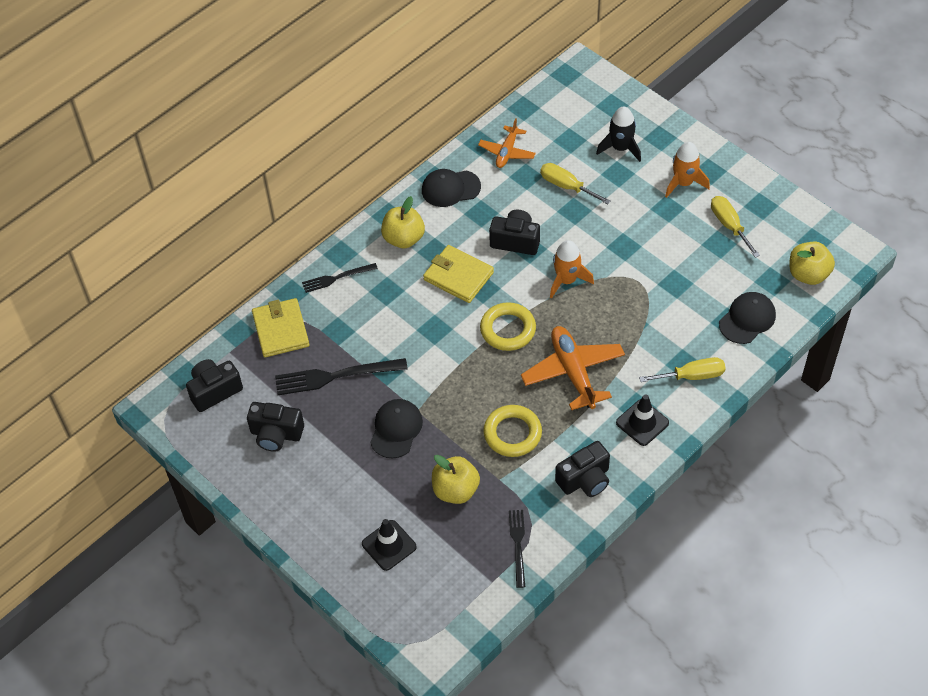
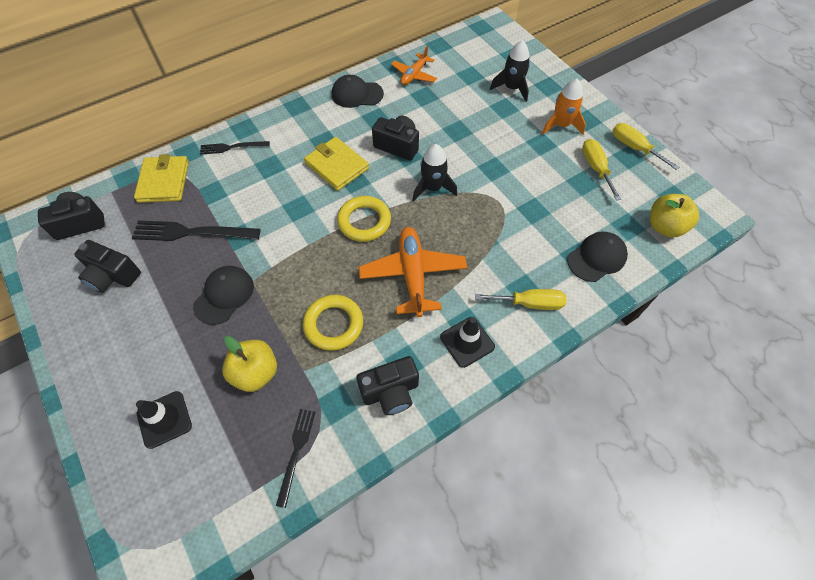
camera: 10 degrees right, 5 degrees up
yellow apple [381,196,425,248] -> none
yellow screwdriver [540,163,611,204] -> yellow screwdriver moved to [613,123,680,170]
orange rocket [550,240,594,299] -> black rocket [413,144,457,201]

